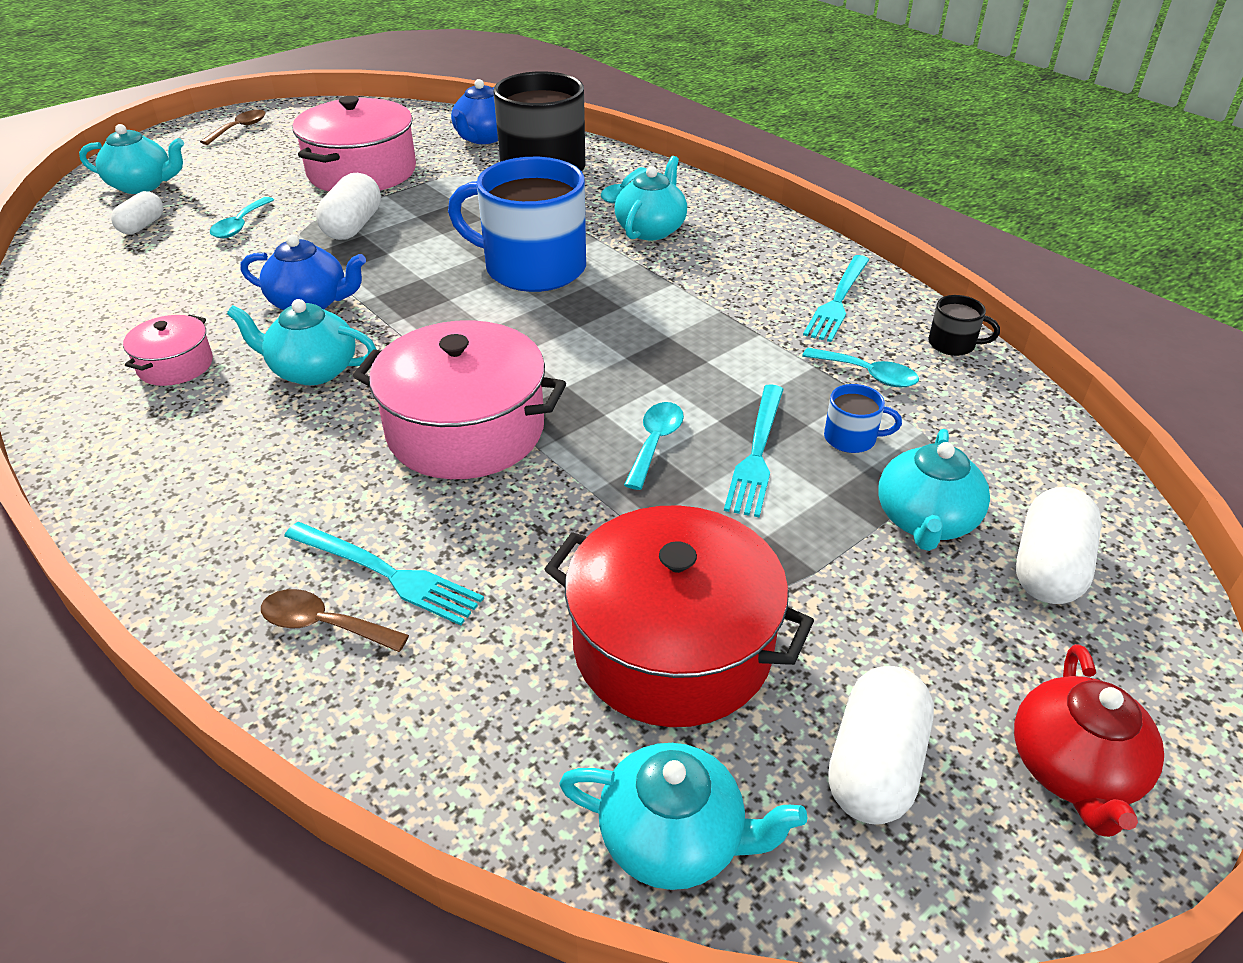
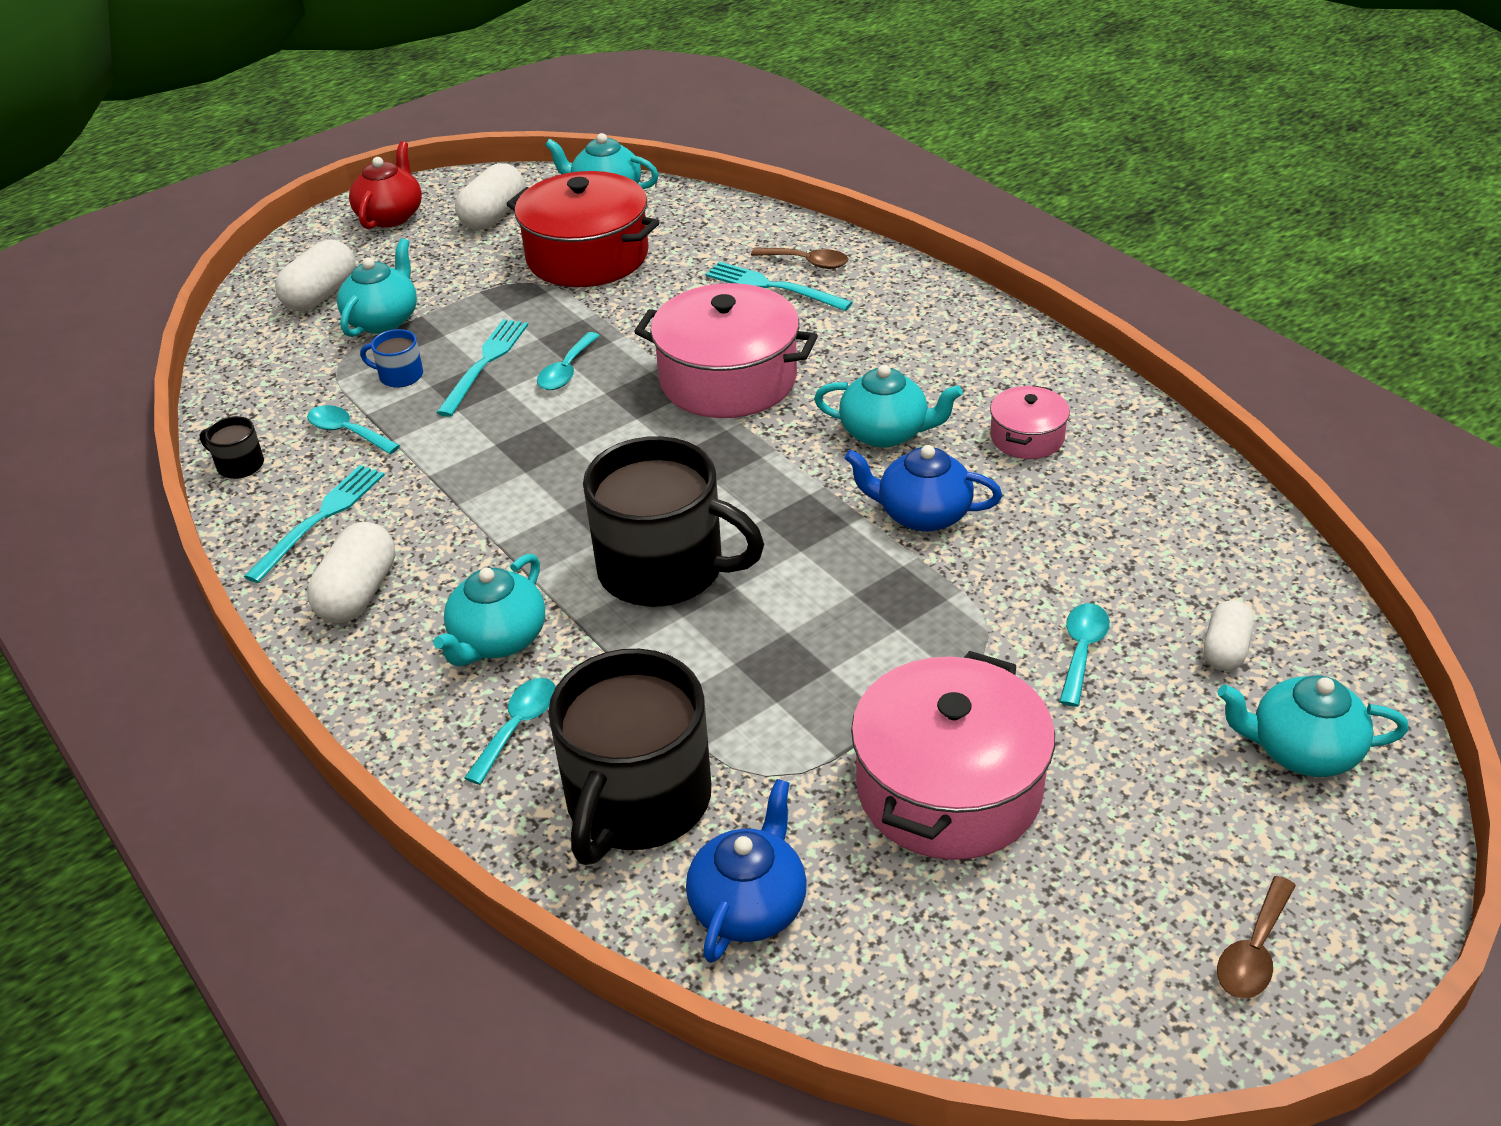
camera: 175 degrees left, 0 degrees up
white capsule [316,173,381,240] -> white capsule moved to [307,522,396,623]
blue mug [448,157,586,292] -> black mug [583,436,764,607]

